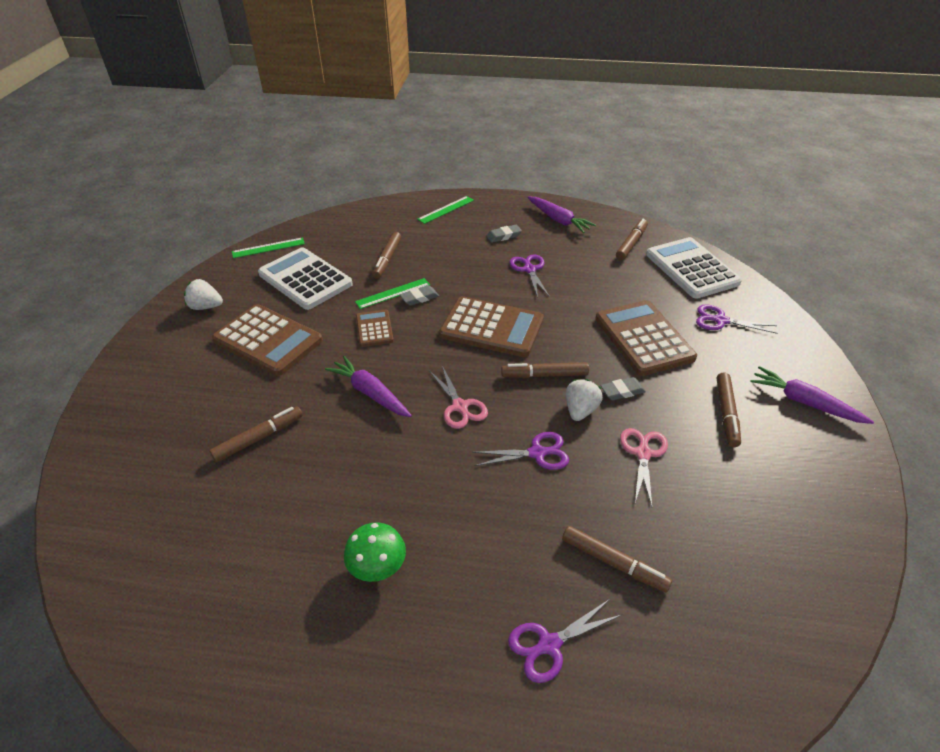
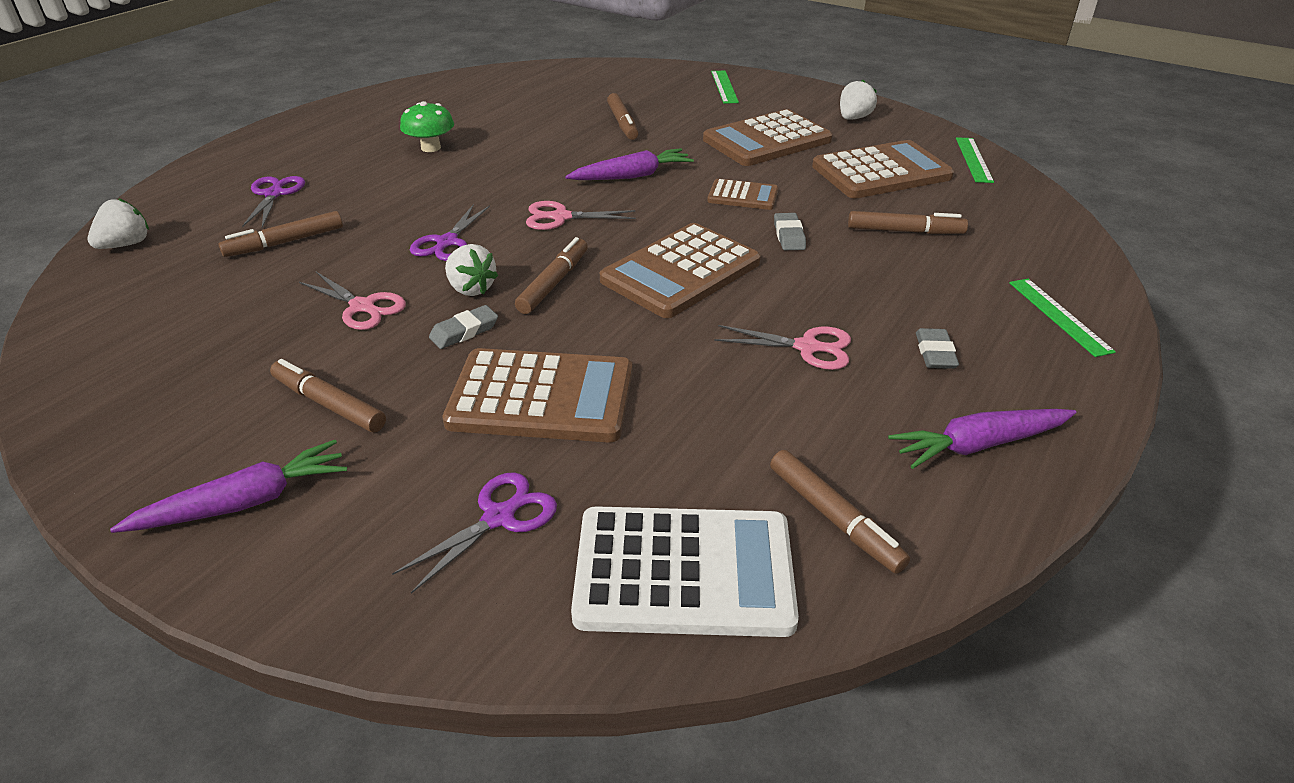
camera: 115 degrees right, 5 degrees down
white calculator [258,247,353,310] -> brown calculator [812,140,954,198]
green ruler [355,278,430,309] -> green ruler moved to [711,71,739,104]
brown marker [372,232,401,279] -> brown marker turned 150 degrees clockwise [848,211,968,234]
purple scissors [509,254,550,298] -> pink scissors [714,325,851,370]
grey eraser [600,377,646,400] -> grey eraser turned 45 degrees clockwise [429,305,498,349]
none -> white strawberry [88,198,149,249]

